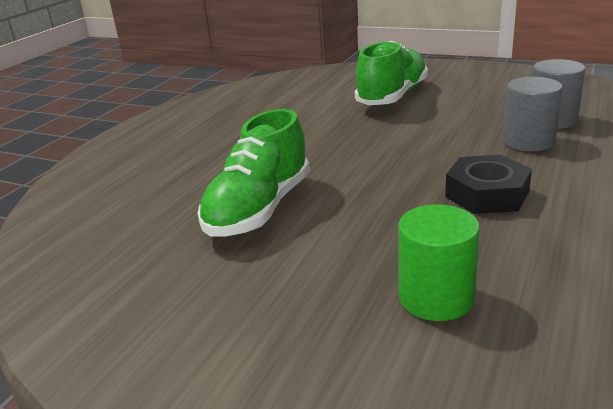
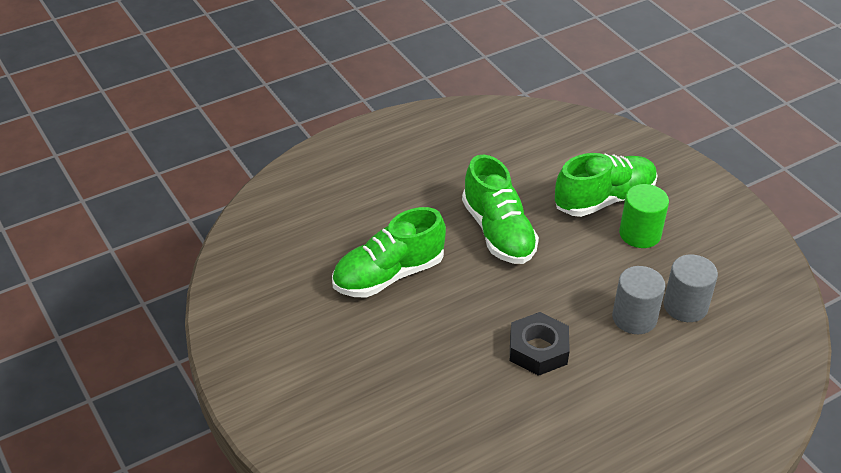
camera: 30 degrees right, 15 degrees up
green cylinder [398,204,480,321] -> green cylinder moved to [619,184,669,248]
none -> green shoe [462,155,539,264]

